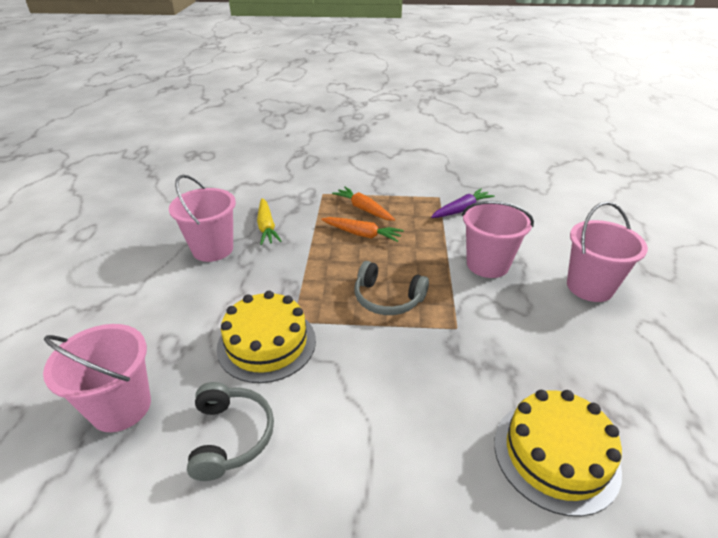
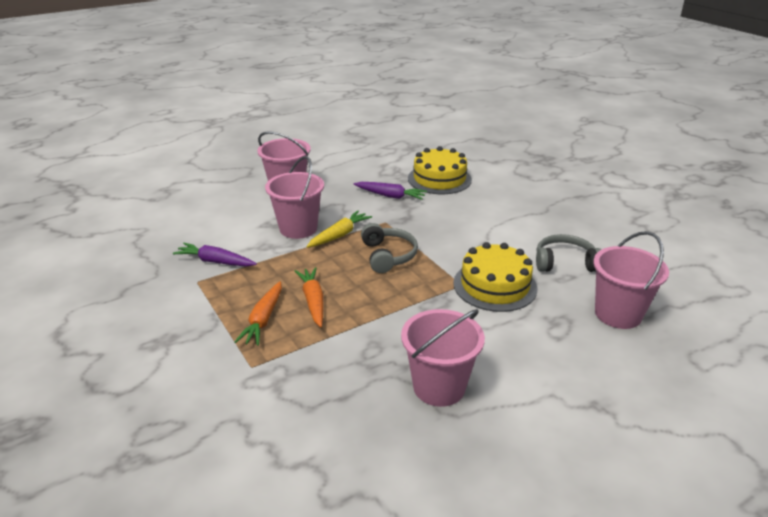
camera: 125 degrees left, 5 degrees down
grey headphones [187,382,274,481] -> grey headphones turned 45 degrees clockwise [536,234,602,272]
yellow carrot [257,198,282,245] -> yellow carrot moved to [307,210,372,248]
none -> purple carrot [354,182,427,200]

